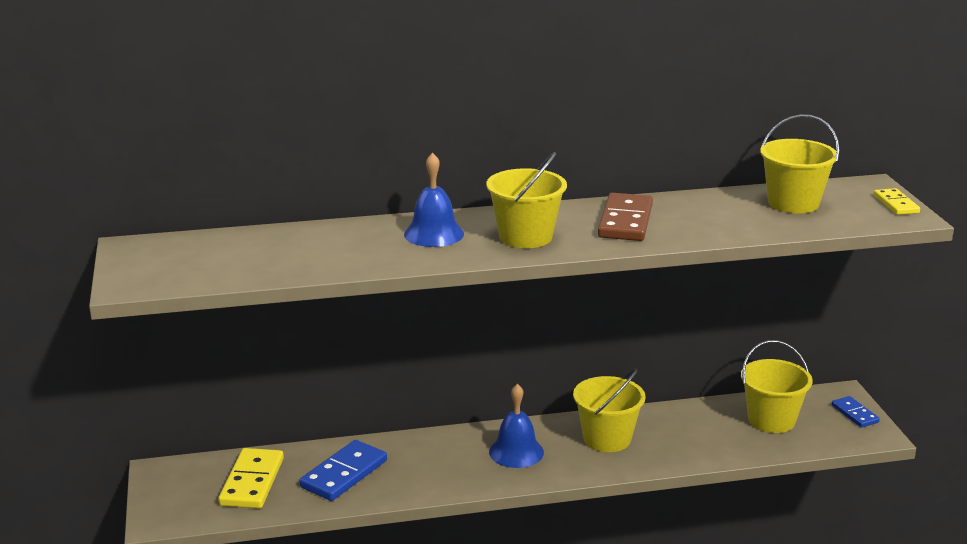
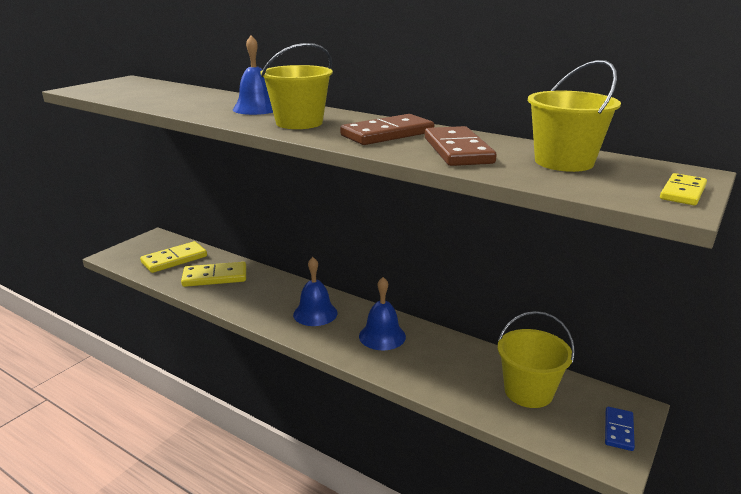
camera: 45 degrees right, 0 degrees up
blue domino [299,440,387,501] -> yellow domino [181,262,246,287]
yellow bucket [573,369,646,452] -> blue bell [359,277,406,350]
none -> brown domino [425,126,497,166]

